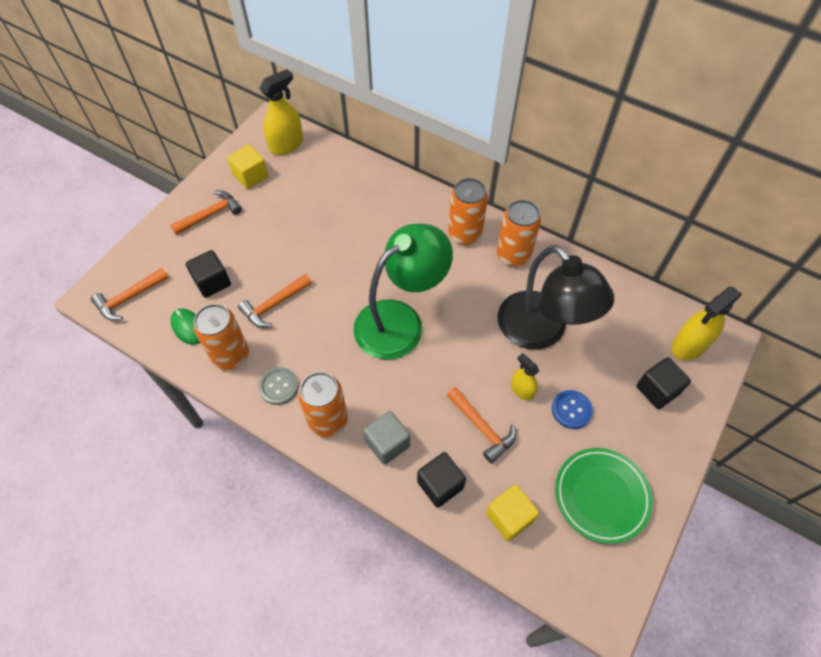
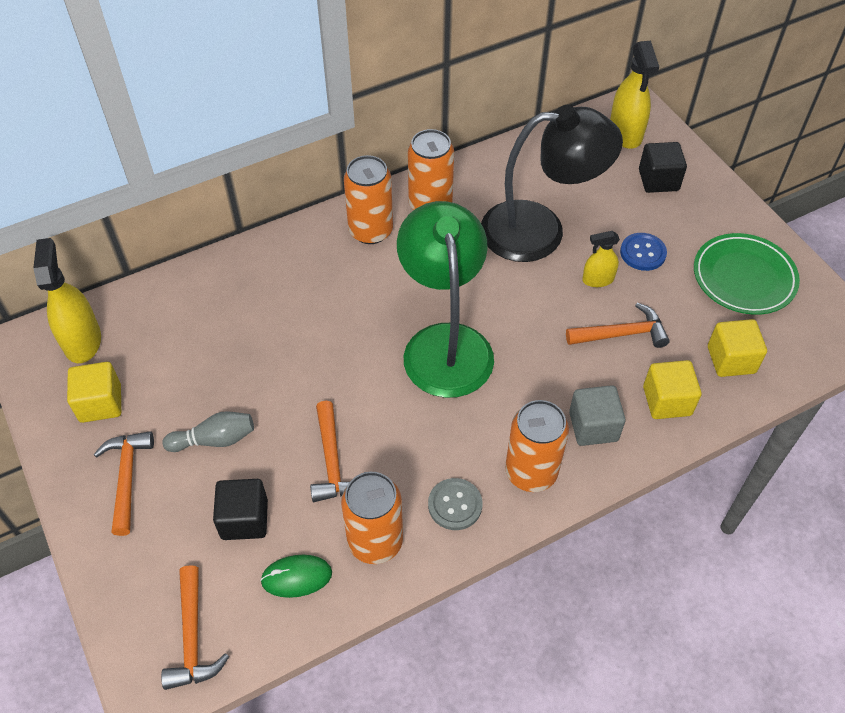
camera: 60 degrees left, 5 degrees down
black cube [417,452,466,508] -> yellow cube [643,360,701,419]
none -> grey bowling pin [162,411,254,452]

